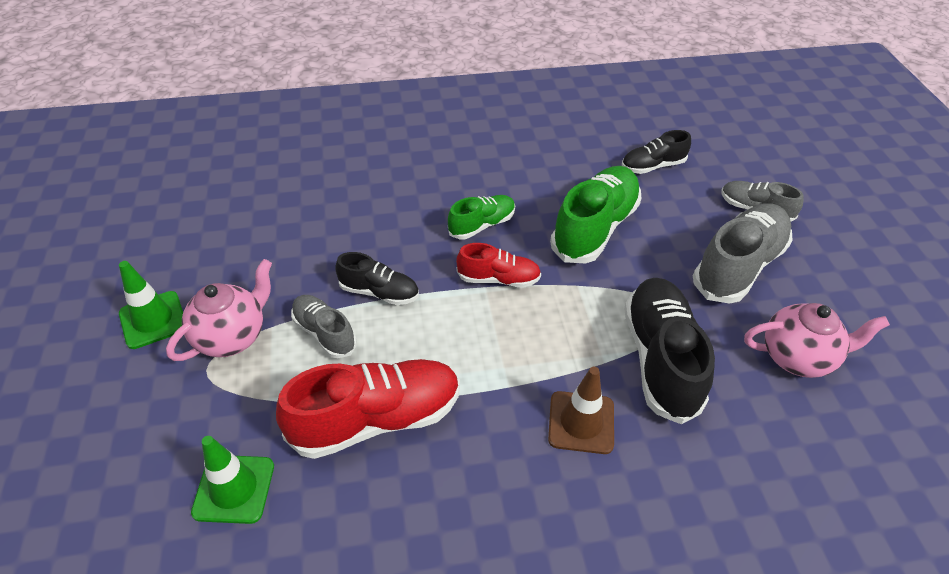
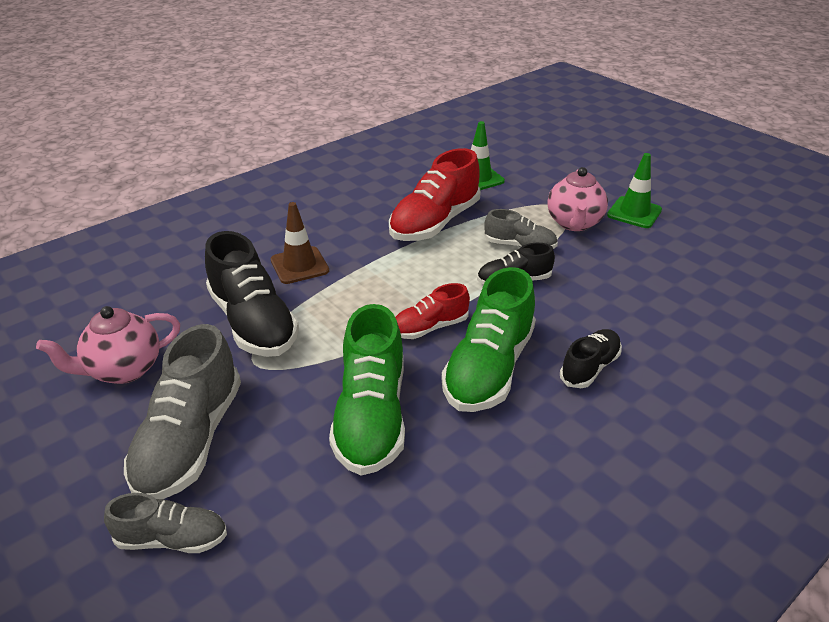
camera: 150 degrees right, 10 degrees down
green shoe [448,195,515,239] -> green shoe [442,267,536,412], size x1.79
black shoe [622,130,691,174] -> black shoe moved to [560,329,622,388]

